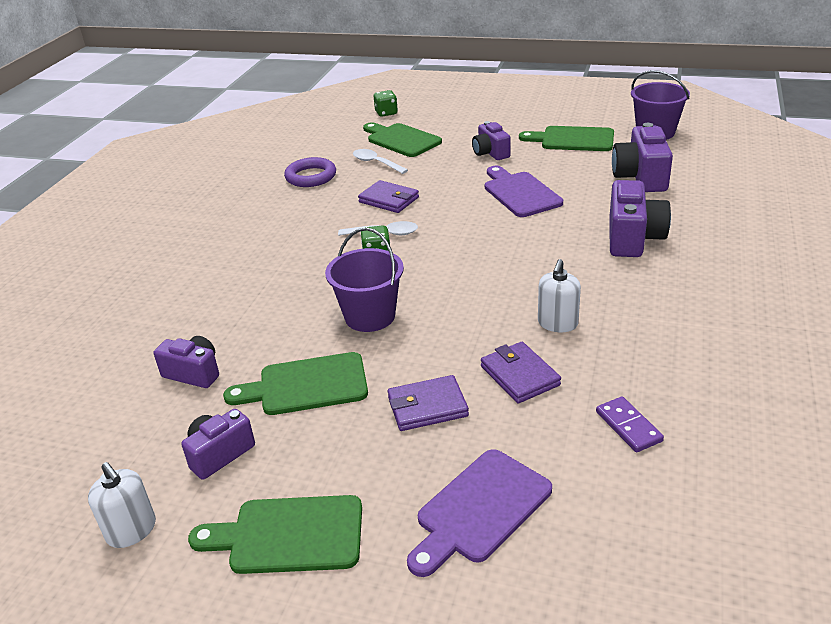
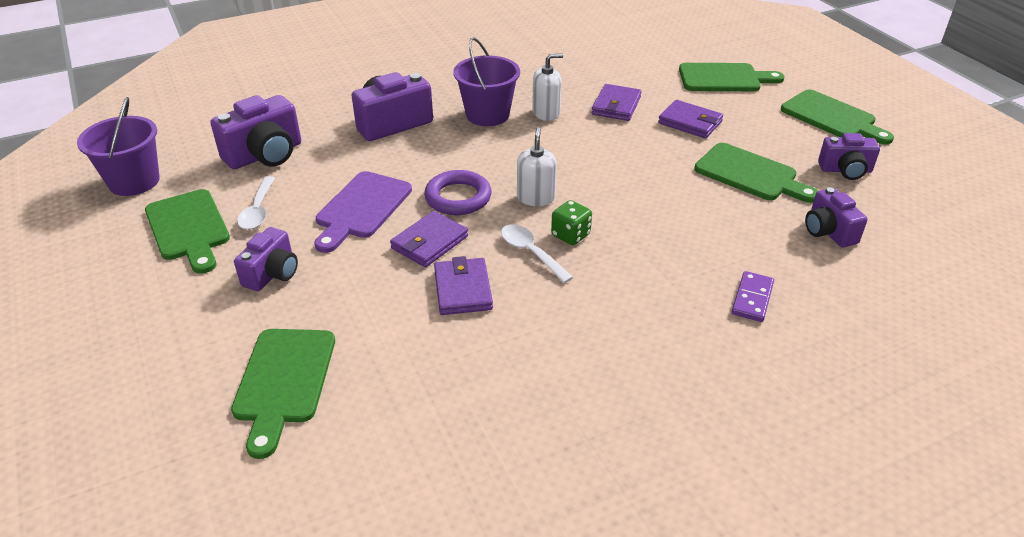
camera: 135 degrees left, 5 degrees up
white soap dispenser [88,462,156,548] -> white soap dispenser moved to [517,127,557,206]
purple ring [284,157,336,187] -> purple ring moved to [424,170,491,215]
purple bucket [325,228,404,332] -> purple bucket moved to [453,37,520,126]
white spoon [353,149,408,174] -> white spoon moved to [237,176,275,230]
green dice [374,90,398,117] -> none
purple cutting board [407,449,552,577] -> green cutting board [679,63,784,91]
purple domino [596,396,664,452] -> purple domino moved to [732,271,774,322]
none -> purple wallet [390,211,468,267]

